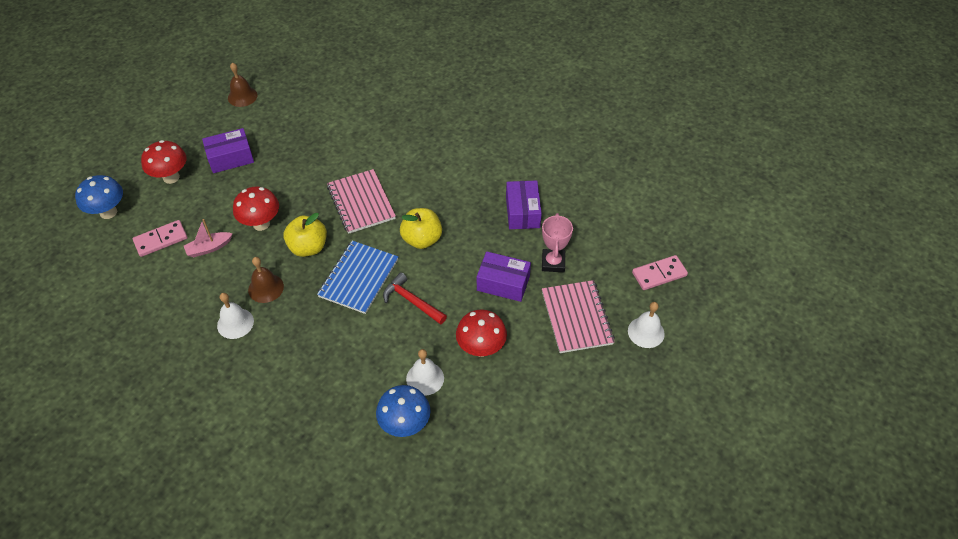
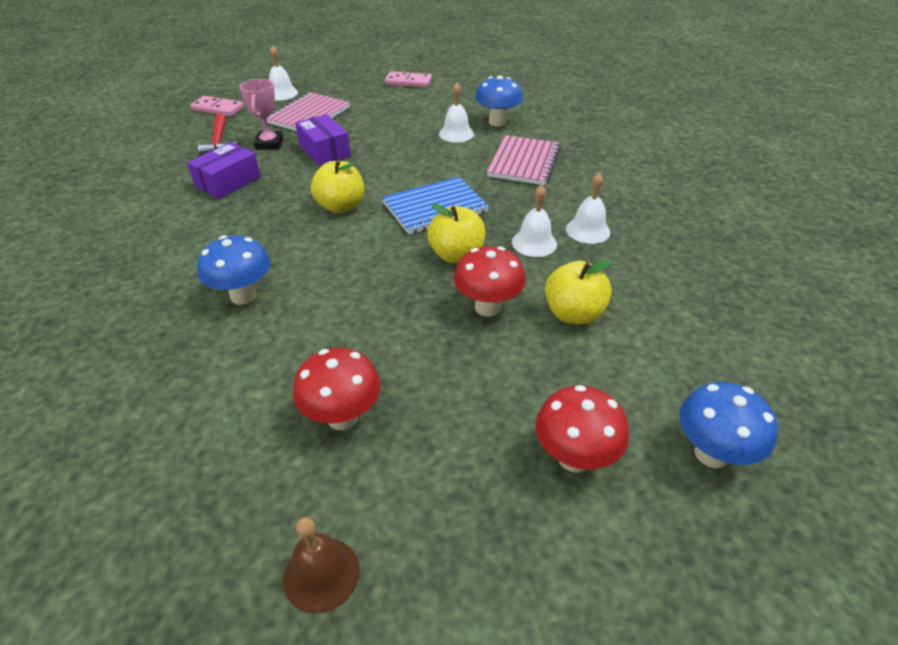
camera: 140 degrees left, 10 degrees down
pink domino [133,220,188,257] -> pink domino moved to [385,71,432,88]
pink boat [184,219,233,257] -> yellow apple [545,259,612,324]
purple box [202,128,254,173] -> none
brown bell [248,257,284,303] -> white bell [512,184,557,257]
pink notebook [327,169,396,234] -> pink notebook moved to [487,135,561,185]
red hammer [383,272,447,325] -> red hammer moved to [198,113,238,155]
red mushroom [456,309,507,357] -> red mushroom moved to [293,348,380,430]
pink trophy [542,213,573,272] -> pink trophy turned 45 degrees counterclockwise [239,79,283,150]
none -> blue mushroom [197,235,270,305]

